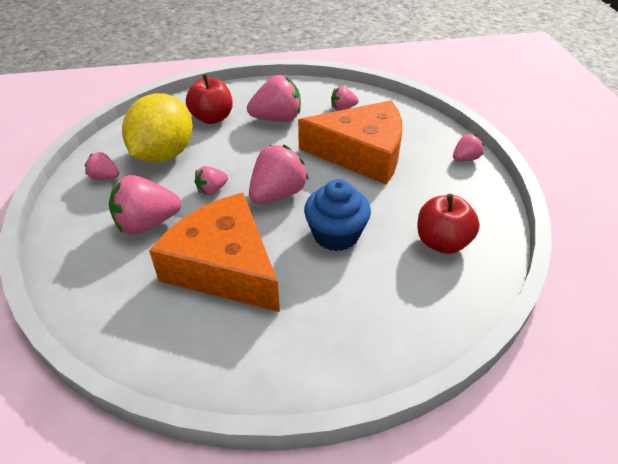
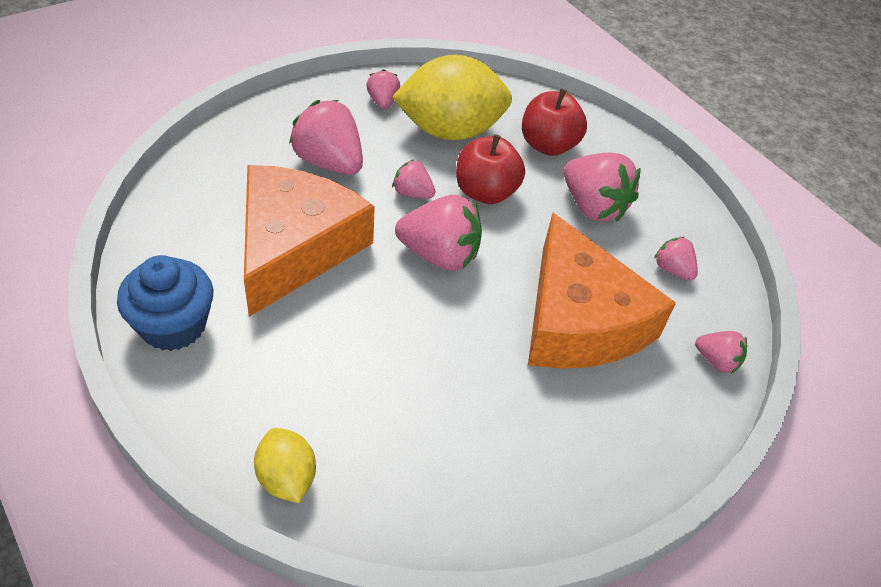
camera: 60 degrees right, 5 degrees up
blue cupcake [304,179,371,251] -> blue cupcake moved to [117,255,213,351]
red apple [417,194,480,254] -> red apple moved to [456,134,525,204]
pink strawberry [453,134,484,161] -> pink strawberry moved to [695,331,747,374]
none -> yellow lemon [254,428,316,503]

